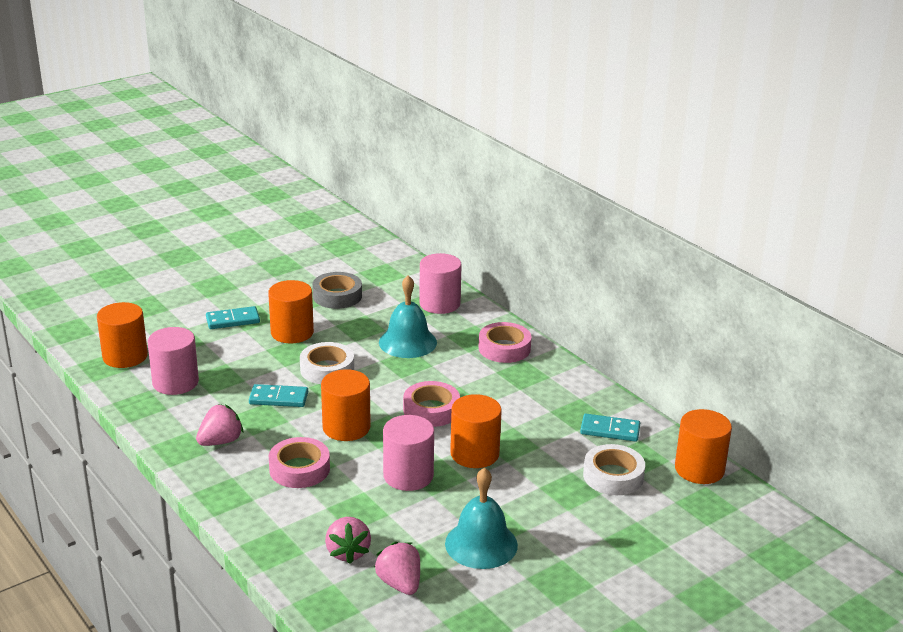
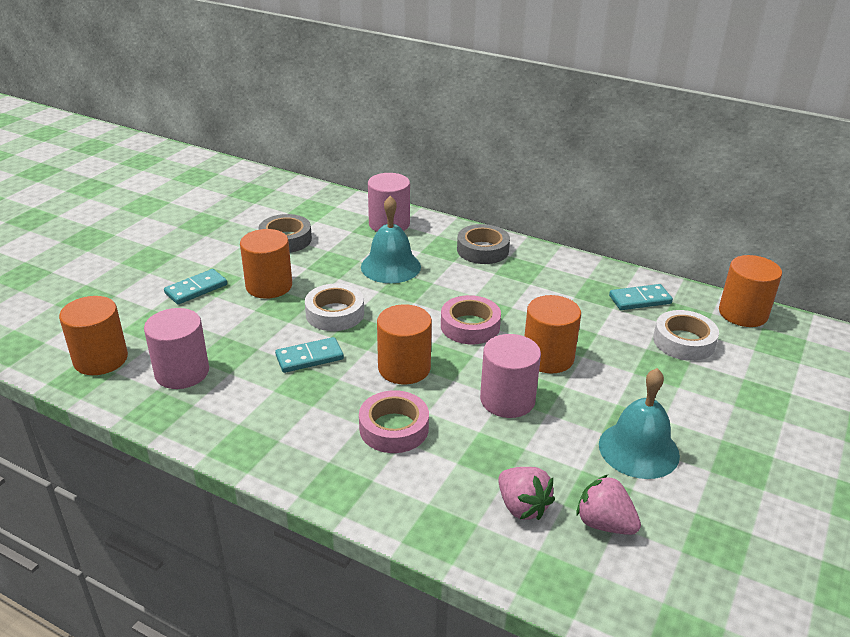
camera: 25 degrees left, 5 degrees up
pink strawberry [196,404,243,446] -> none
pink tape [478,322,531,363] -> grey tape [457,224,510,264]

